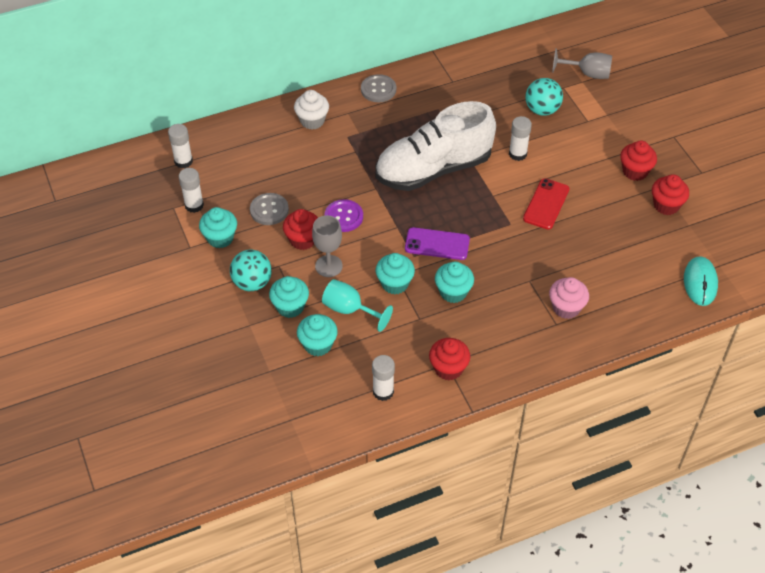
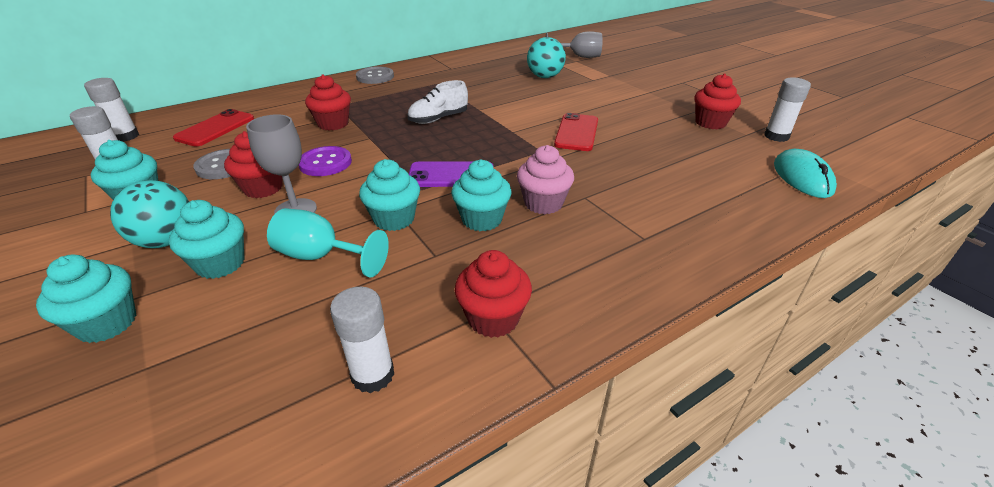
camera: 10 degrees left, 15 degrees down
white cupcake [294,90,329,130] -> none
turquoise cupcake [297,314,338,356] -> turquoise cupcake moved to [36,254,136,343]
white shoe [375,101,496,191] -> white shoe [407,80,468,124], size x0.45
white glue stick [509,116,532,161] -> white glue stick moved to [764,78,811,142]
pink cupcake [549,277,589,319] -> pink cupcake moved to [517,145,574,214]
red cupcake [620,140,657,181] -> red cupcake moved to [305,75,351,131]
none -> red phone [173,109,254,147]

